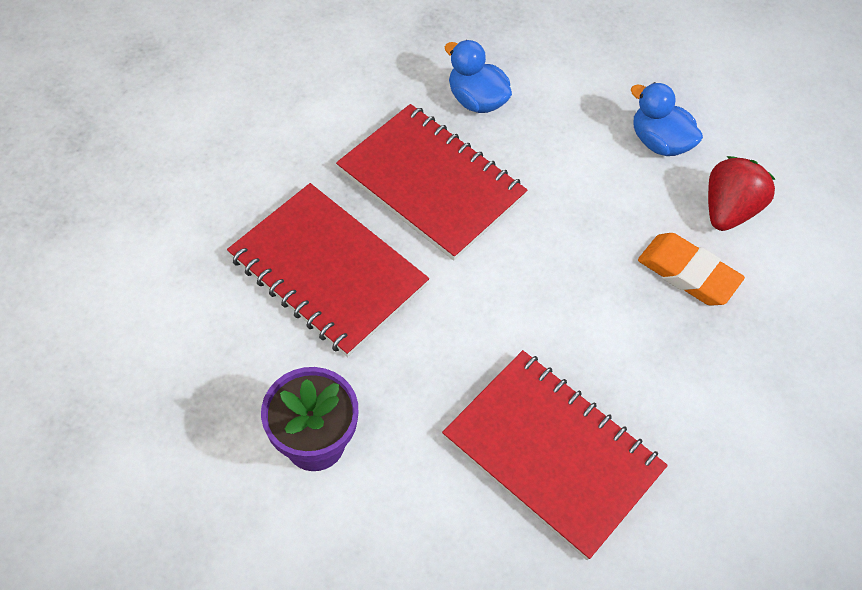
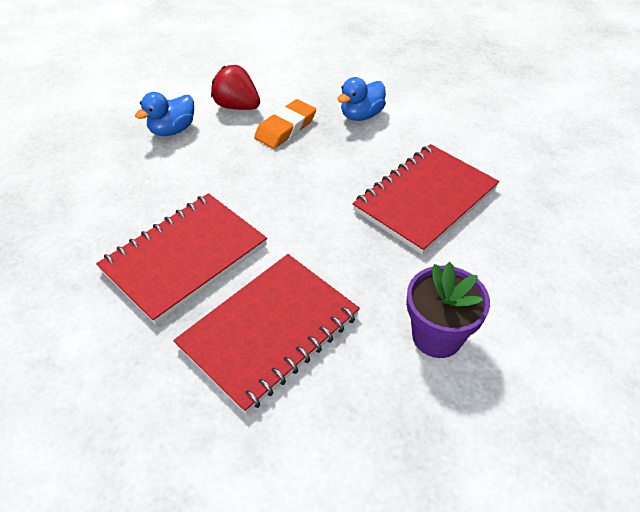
camera: 85 degrees left, 10 degrees down
blue duck [445,40,512,113] -> blue duck moved to [337,77,386,121]

